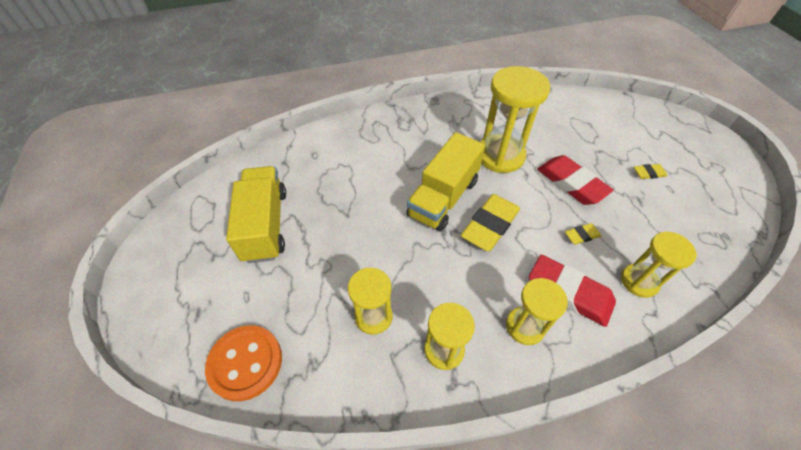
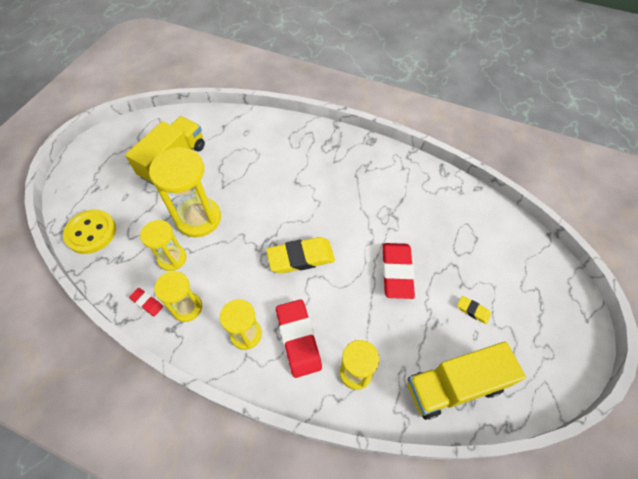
camera: 40 degrees right, 5 degrees up
orange button [205,325,282,401] -> yellow button [63,209,116,254]
yellow truck [406,132,485,232] -> yellow truck moved to [408,342,526,420]
yellow hourglass [480,66,550,173] -> yellow hourglass moved to [149,147,221,237]
yellow eraser [565,223,601,245] -> none
none -> red eraser [129,288,163,316]

